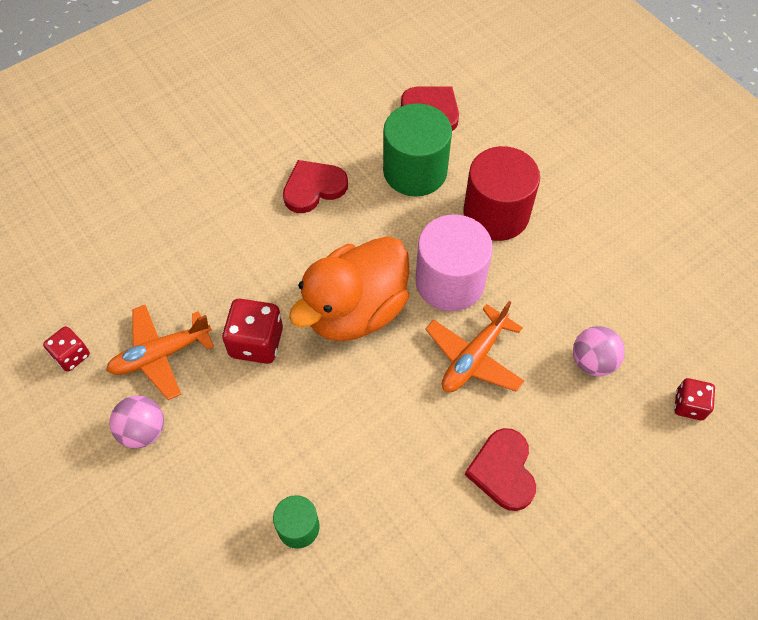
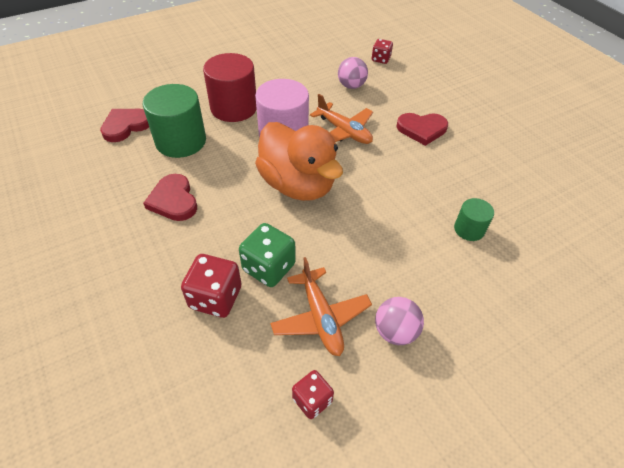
camera: 85 degrees left, 10 degrees down
red dice [222,298,283,364] -> red dice moved to [181,254,242,318]
none -> green dice [239,223,296,287]

